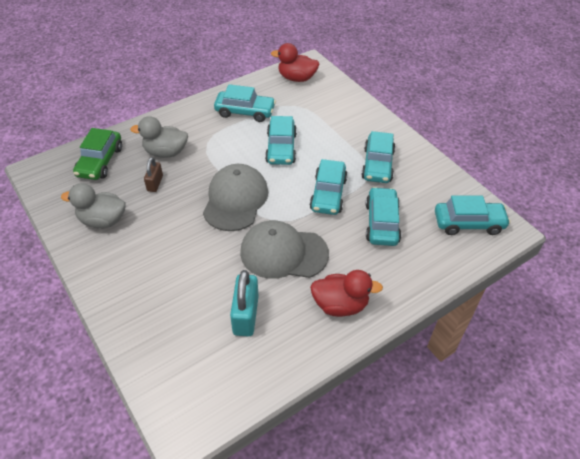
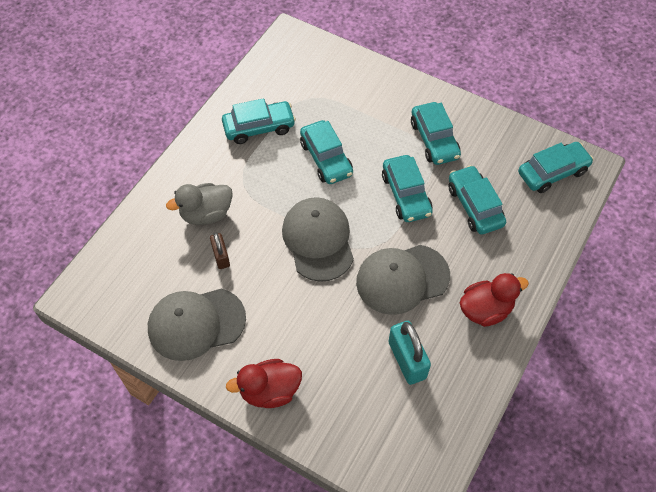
camera: 25 degrees left, 10 degrees up
grey duck [61,183,126,229] -> grey cap [148,289,246,361]
green car [73,128,122,180] -> none
red duck [271,43,319,82] -> red duck moved to [226,359,302,408]

